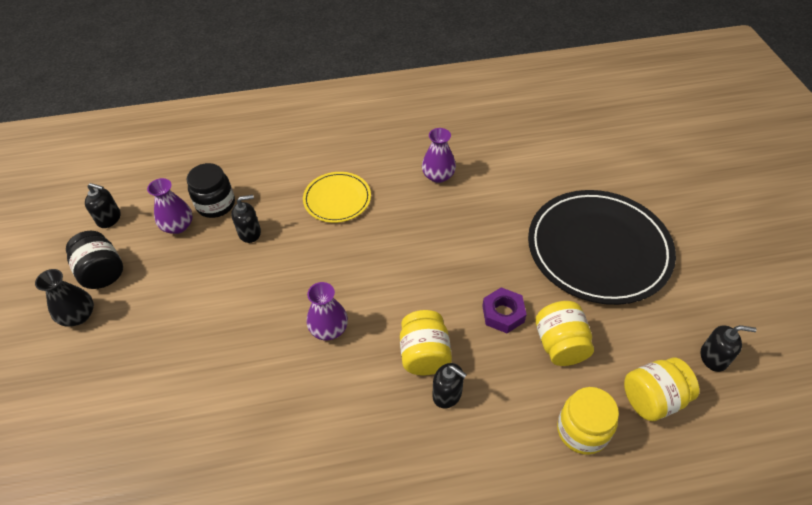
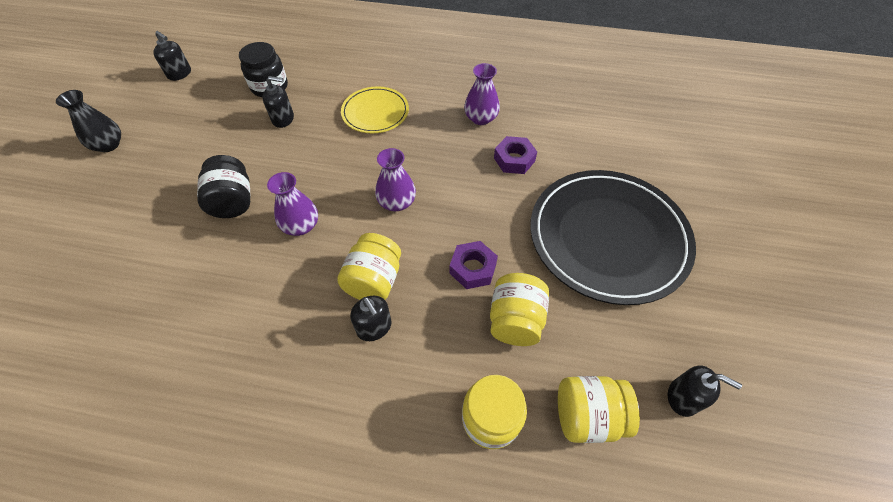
camera: 20 degrees right, 5 degrees up
black jar [66,231,123,289] -> black jar moved to [197,155,251,218]
purple vase [147,178,193,234] -> purple vase moved to [375,148,416,211]
none -> purple nut [494,136,537,174]

